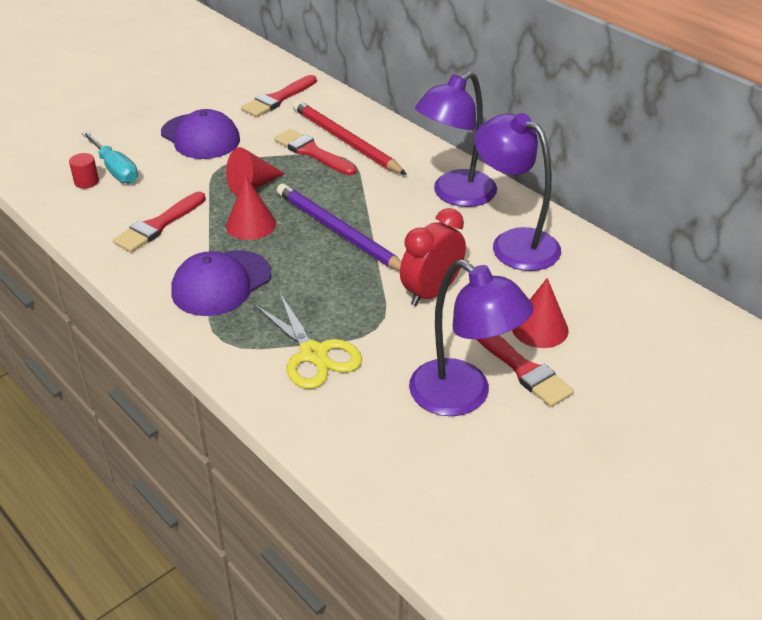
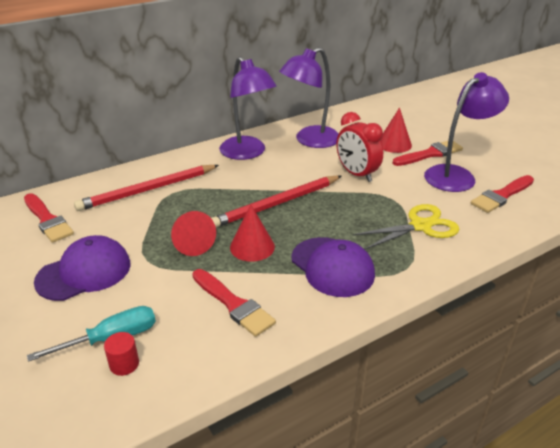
camera: 80 degrees left, 5 degrees down
red brush [274,129,356,175] -> red brush moved to [471,175,534,213]
purple pencil [277,184,402,271] -> red pencil [211,175,341,228]

